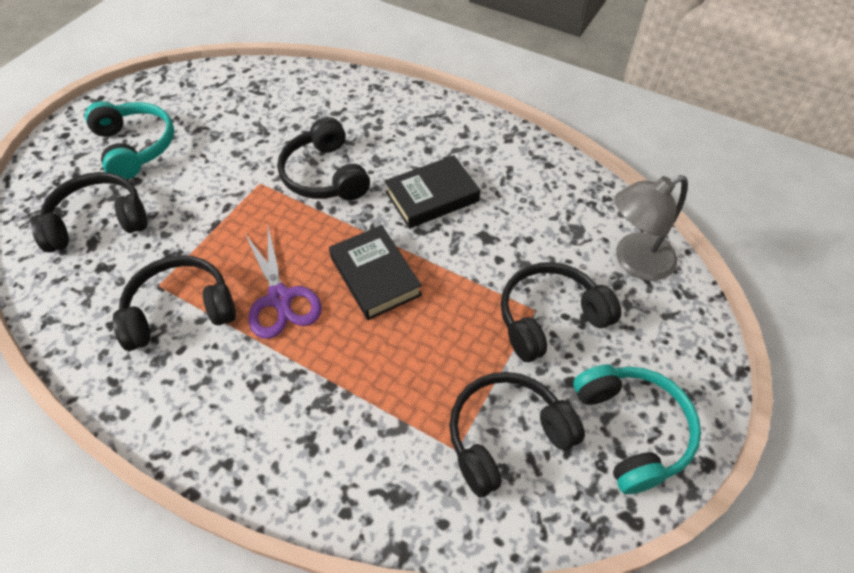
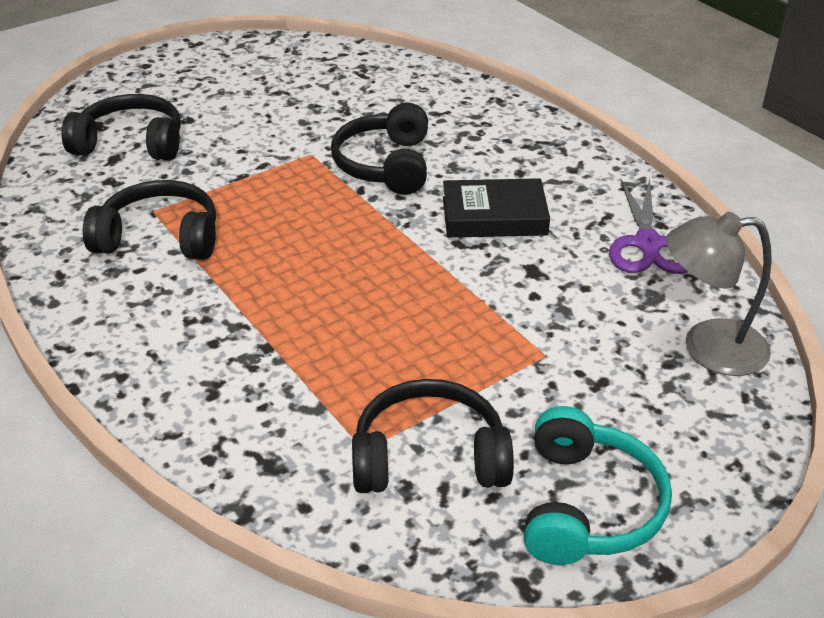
camera: 25 degrees right, 15 degrees down
turquoise headphones [85,101,174,179] -> none
purple scissors [245,226,322,339] -> purple scissors moved to [609,178,688,274]
black book [329,225,422,320] -> none
black headphones [501,262,621,362] -> none

